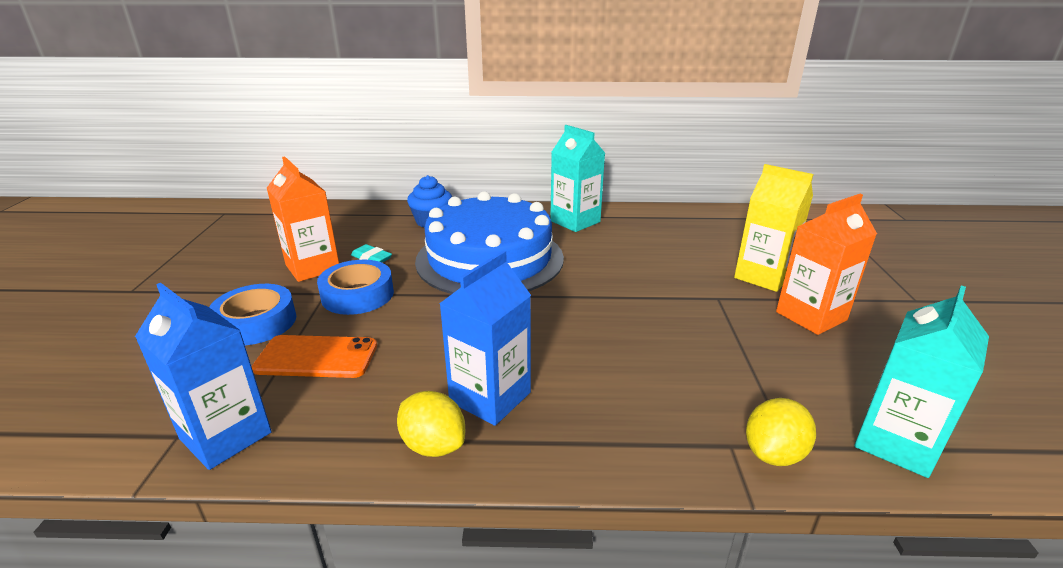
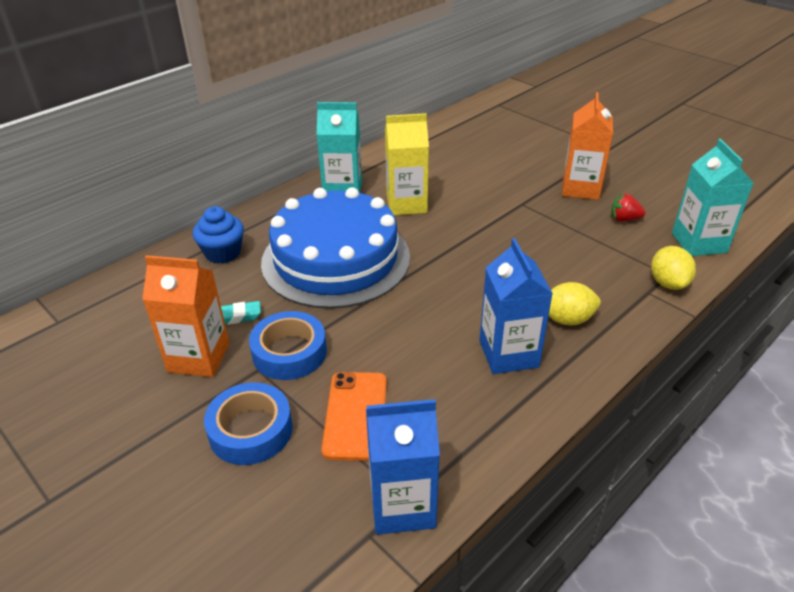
camera: 45 degrees left, 10 degrees up
orange phone [252,335,377,378] -> orange phone turned 45 degrees counterclockwise [321,372,387,461]
yellow lemon [397,391,465,457] -> yellow lemon moved to [549,282,601,325]
yellow carton [734,164,813,292] -> yellow carton moved to [385,113,429,215]
none -> red strawberry [611,194,645,222]

